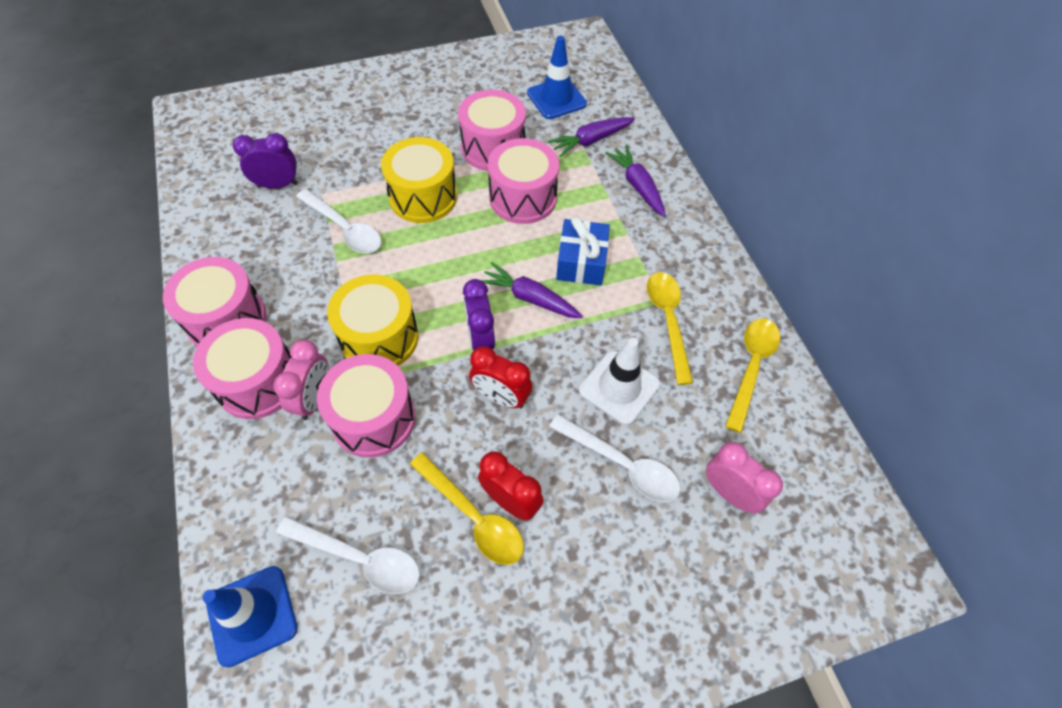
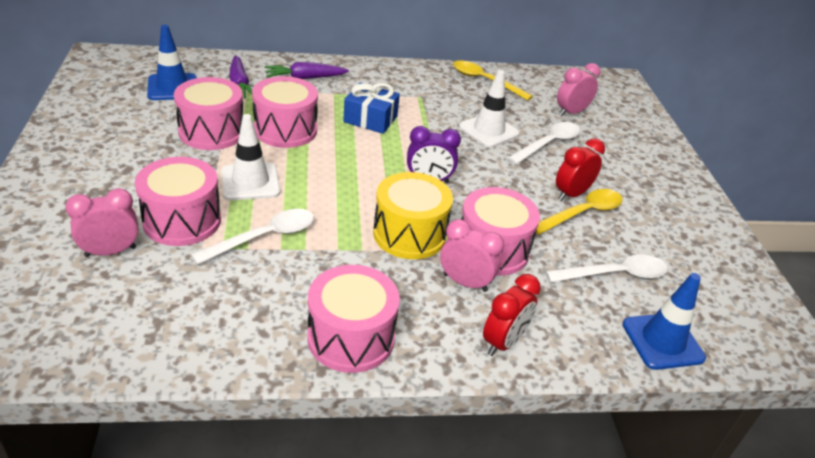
camera: 80 degrees left, 20 degrees down
pink drum [193,318,291,419] -> pink drum moved to [135,157,221,246]
purple clock [233,133,298,189] -> none
white spoon [276,516,420,594] -> white spoon turned 45 degrees clockwise [546,254,668,282]
yellow drum [381,137,457,223] -> white traffic cone [221,114,280,200]
red clock [469,346,532,408] -> red clock moved to [483,274,541,356]
purple carrot [481,262,583,318] -> none
yellow spoon [647,272,693,385] -> none
none -> pink clock [65,188,139,257]

